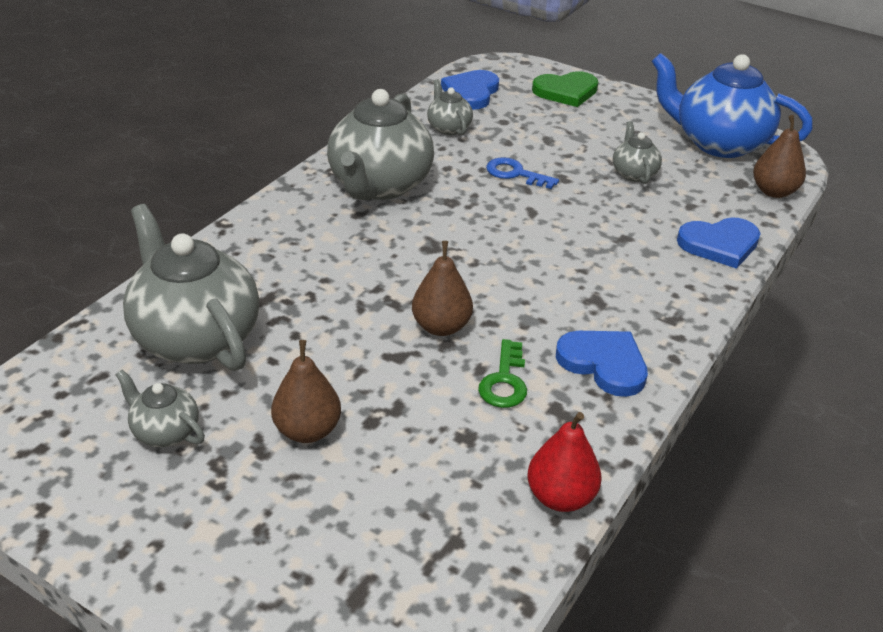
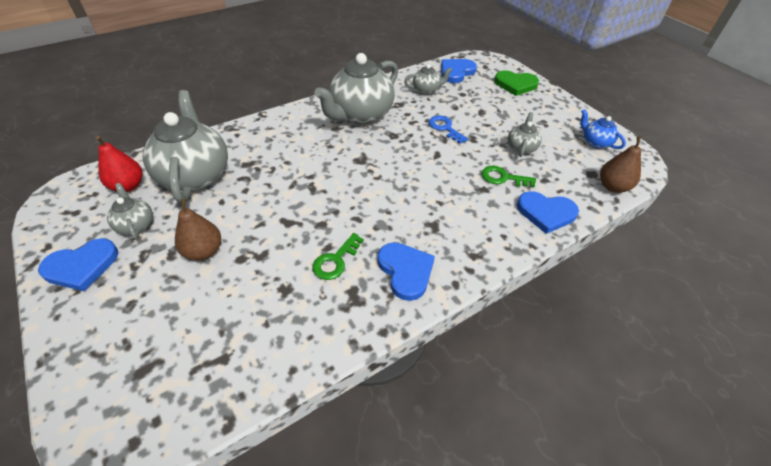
camera: 25 degrees right, 10 degrees up
brown pear [412,241,473,336] -> none
grey teapot [427,79,473,135] -> grey teapot turned 75 degrees clockwise [404,64,452,95]
red pear [527,412,602,512] -> red pear moved to [95,136,143,192]
blue teapot [651,53,813,158] -> blue teapot [580,109,626,149], size x0.47
none -> blue heart [38,238,118,291]
none -> green key [482,166,536,187]

